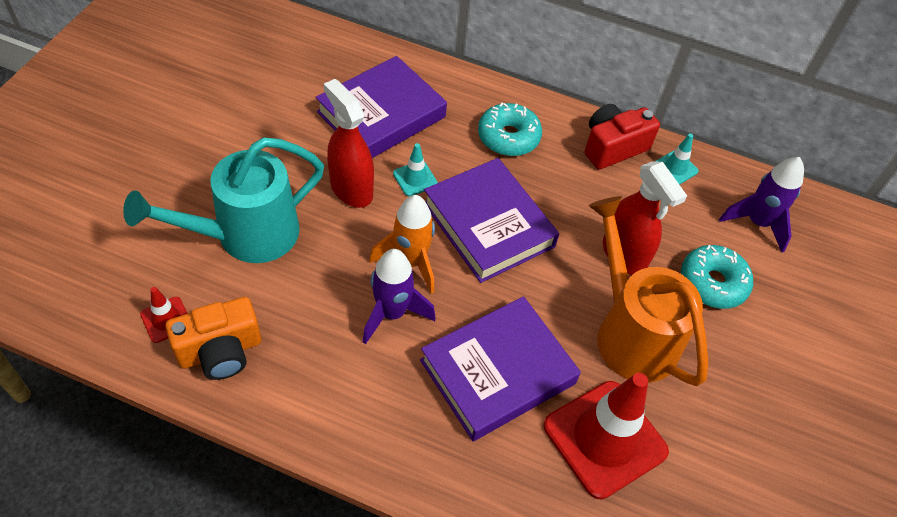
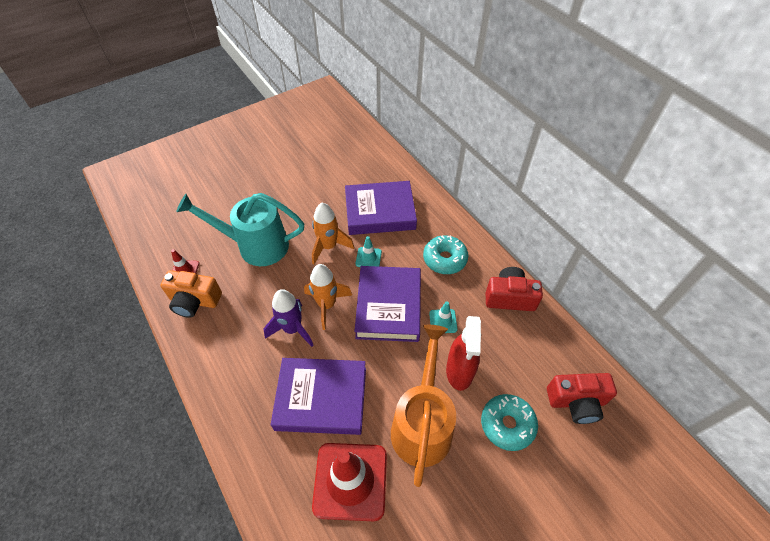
camera: 40 degrees right, 0 degrees up
red spray bottle [324,79,374,208] -> orange rocket [312,203,354,264]
turquoise traffic cone [655,134,699,185] -> turquoise traffic cone moved to [429,301,458,333]
purple rocket [719,157,804,252] -> red camera [547,373,617,424]

